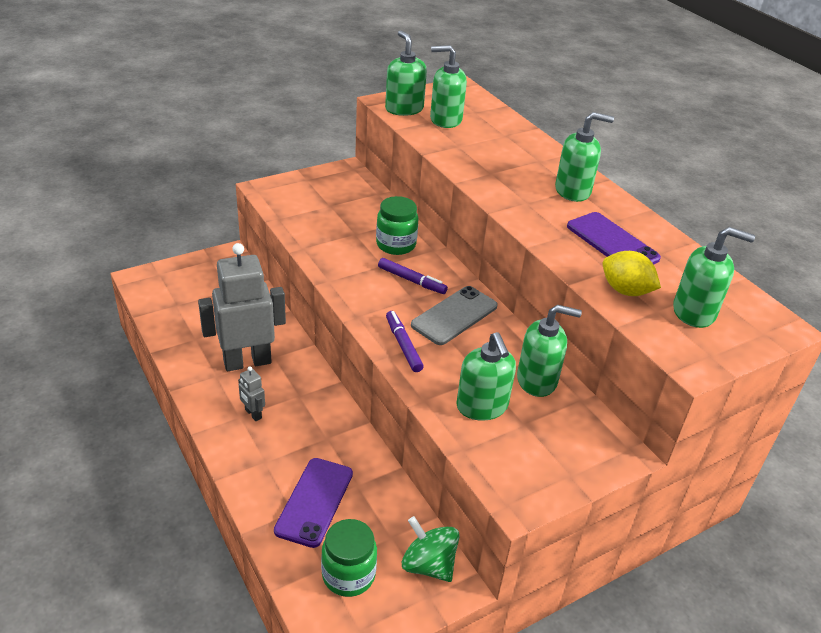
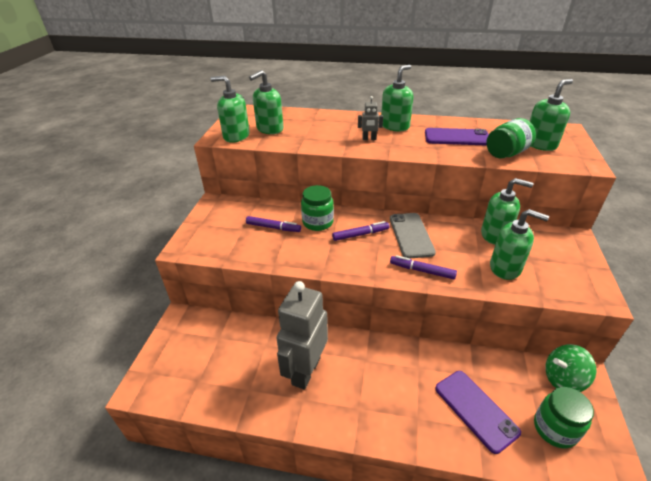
camera: 45 degrees left, 0 degrees up
grey robot [238,366,265,421] -> grey robot moved to [358,96,383,140]
green soap dispenser [517,305,582,397] -> green soap dispenser turned 60 degrees clockwise [481,178,533,245]
yellow lemon [602,251,661,296] -> green jar [486,118,536,158]
none -> purple marker [246,216,301,232]

